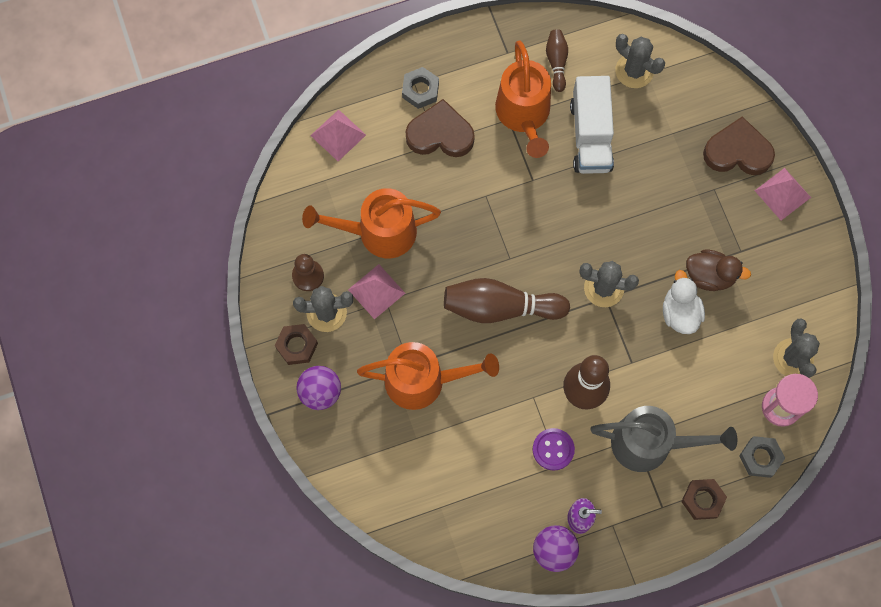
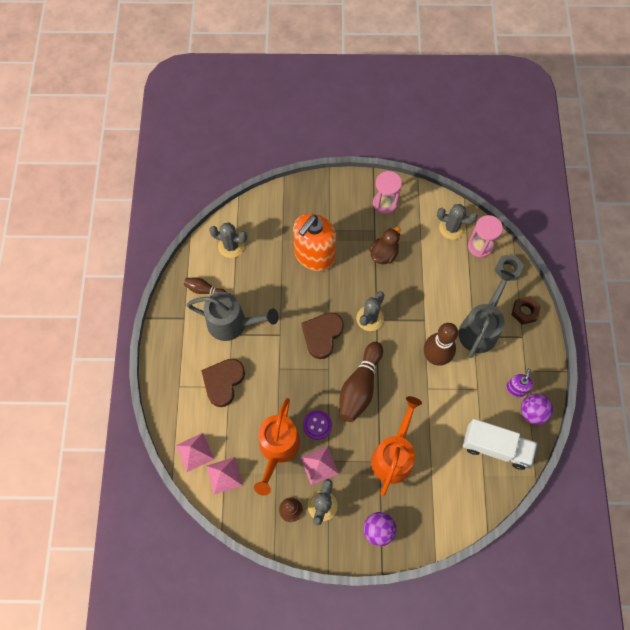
camera: 70 degrees left, 5 degrees down
brown nut [275,324,318,365] -> none
grey nut [402,67,439,109] -> none
orange watering can [495,41,551,158] -> grey watering can [187,292,279,341]
purple button [533,428,575,471] -> purple button moved to [303,411,332,440]
white truck [570,76,614,174] -> white truck moved to [463,419,537,470]
grey cactus [615,34,665,88] -> grey cactus turned 45 degrees clockwise [209,222,247,258]
white duck [663,270,705,334] -> none
brown heart [703,116,775,175] -> brown heart moved to [302,312,344,359]
pink pyramid [755,168,811,220] -> pink pyramid moved to [206,457,243,495]
none -> orange soap dispenser [293,213,336,271]
none -> pink hourglass [373,171,402,214]

